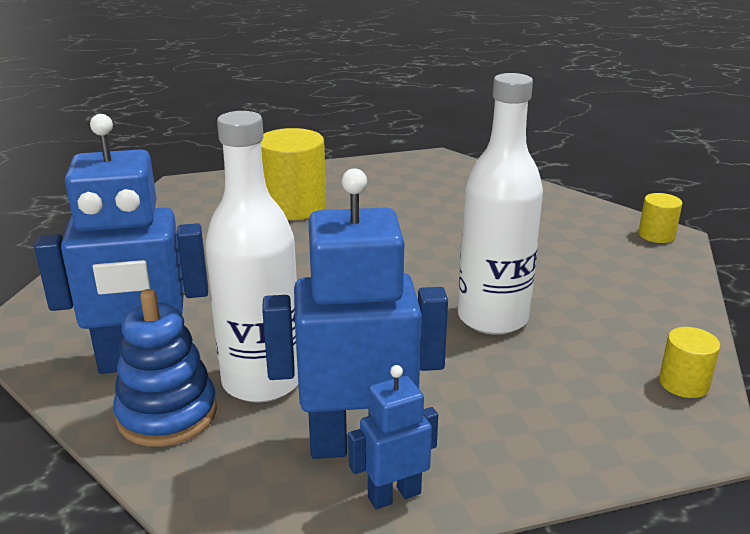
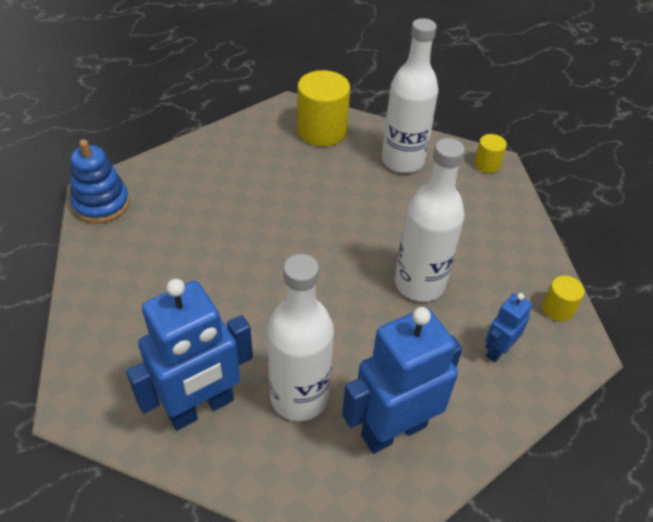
camera: 25 degrees left, 20 degrees up
blue stacking toy [113,289,217,447] -> blue stacking toy moved to [70,140,130,224]
yellow cylinder [261,128,326,220] -> yellow cylinder moved to [297,70,350,146]
blue robot [348,365,438,509] -> blue robot moved to [485,293,532,362]
none -> white bottle [382,18,439,173]

